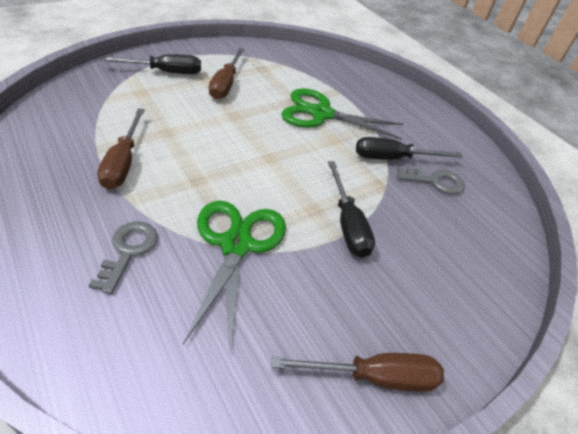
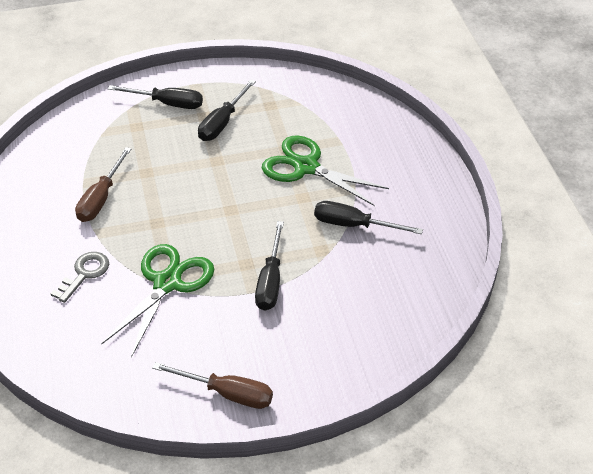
camera: 25 degrees right, 0 degrees up
brown screwdriver [209,48,244,100] -> black screwdriver [198,80,256,141]
grey key [397,166,465,194] -> none

